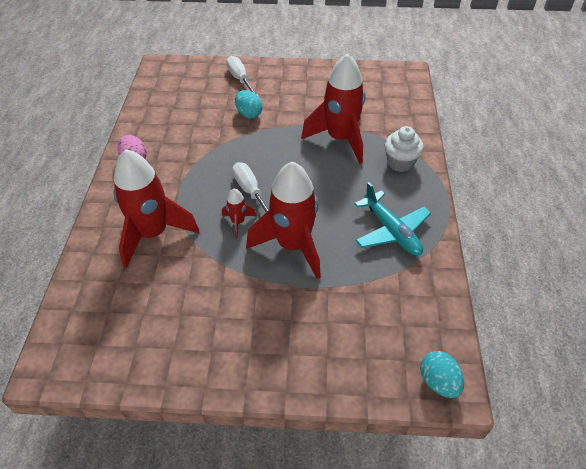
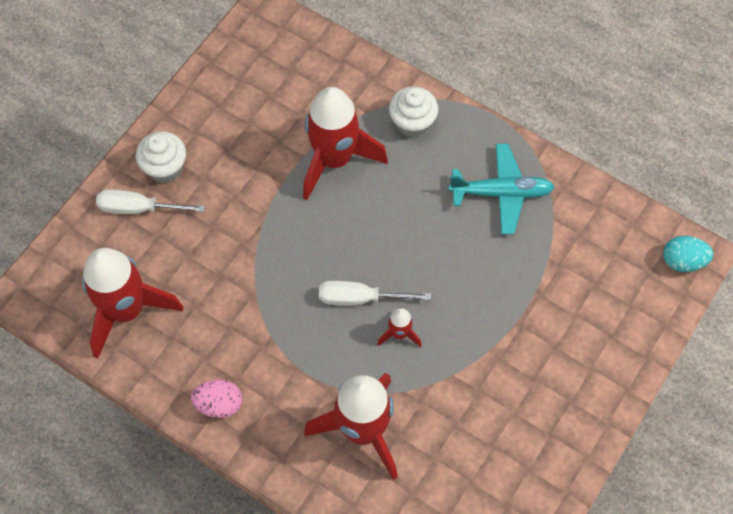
camera: 60 degrees left, 15 degrees up
turquoise egg [235,90,262,119] -> none
red rocket [246,161,321,279] -> red rocket moved to [82,248,183,358]
none -> white cupcake [136,131,186,183]

